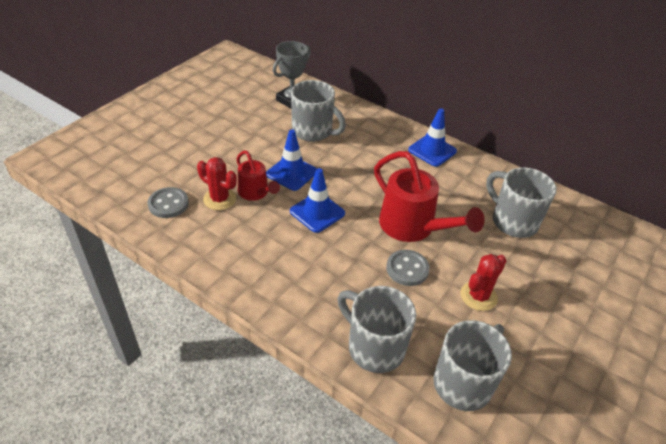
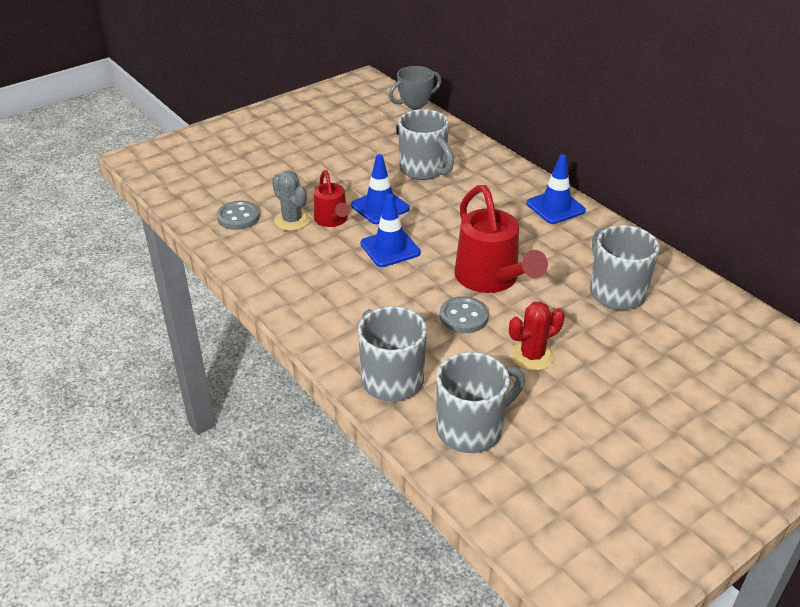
camera: 20 degrees right, 5 degrees down
red cactus [197,157,237,210] -> grey cactus [272,171,310,231]

